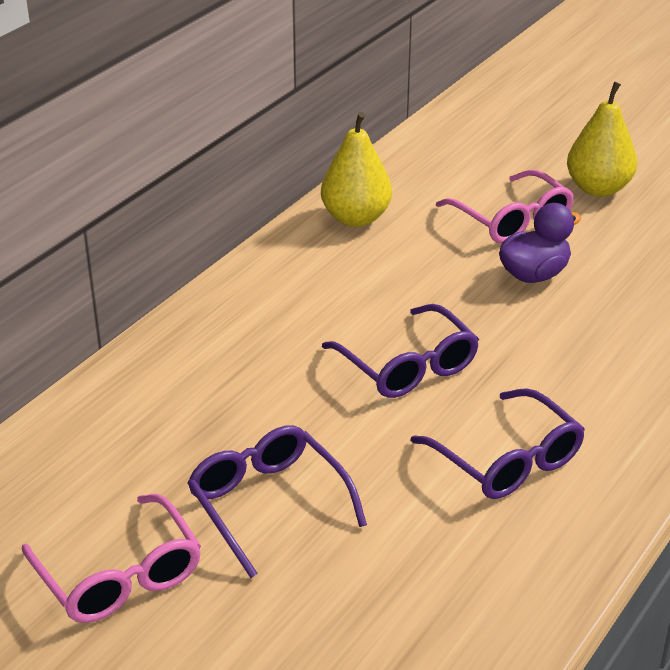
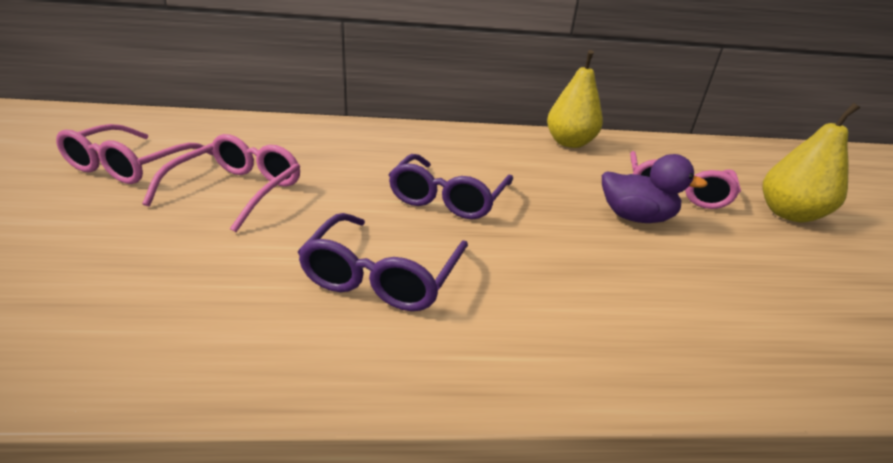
camera: 50 degrees right, 5 degrees down
purple glasses [187,425,367,578] -> pink glasses [142,134,300,232]

